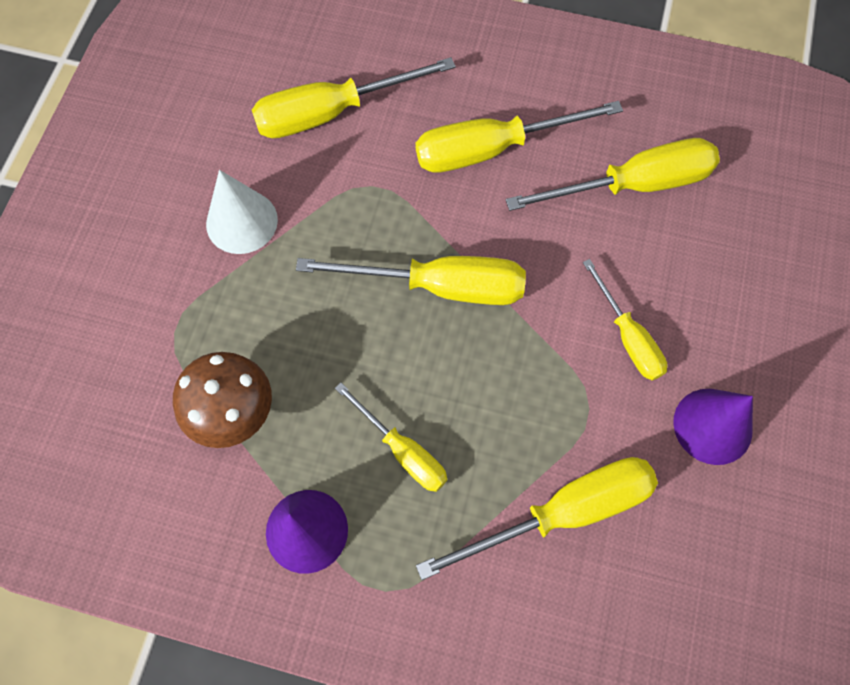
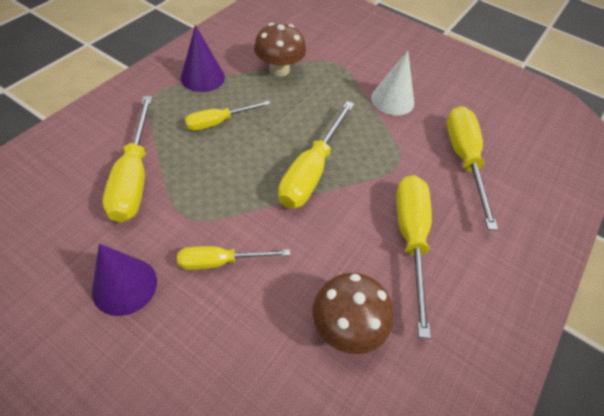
camera: 105 degrees right, 15 degrees down
yellow screwdriver [506,138,720,211] -> brown mushroom [312,273,393,354]

